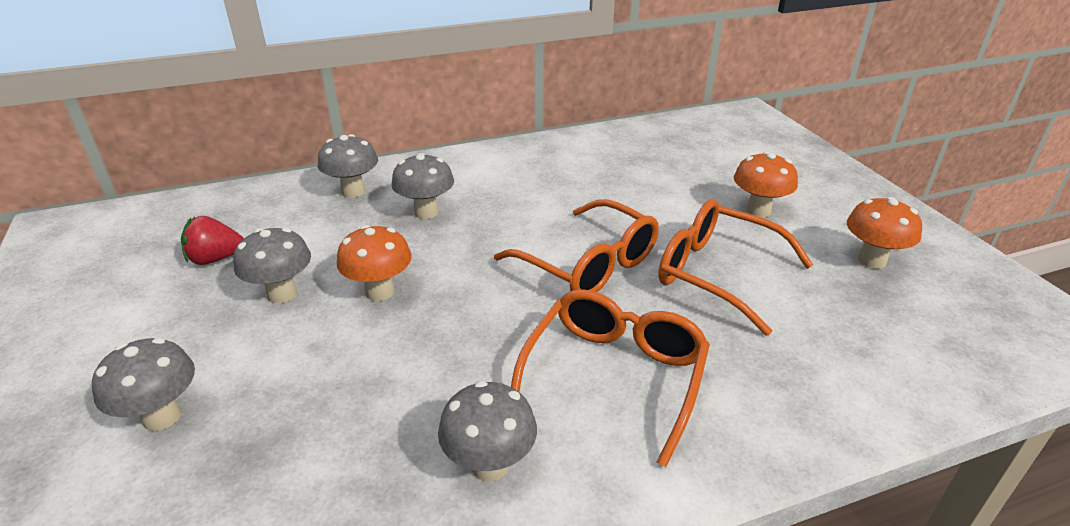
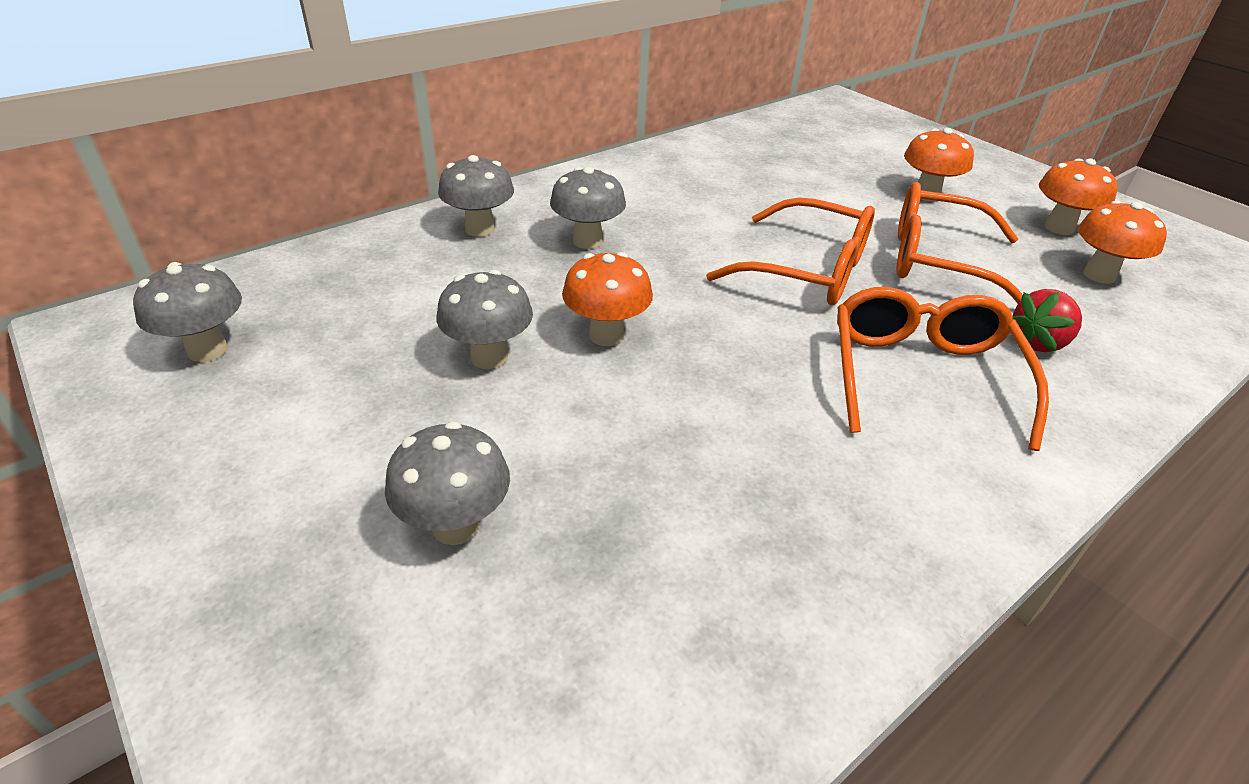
camera: 20 degrees left, 5 degrees up
red strawberry [181,216,244,265] -> red strawberry moved to [1012,289,1082,352]
grey mushroom [438,381,537,482] -> grey mushroom moved to [133,262,242,362]
none -> orange mushroom [1078,200,1167,284]

